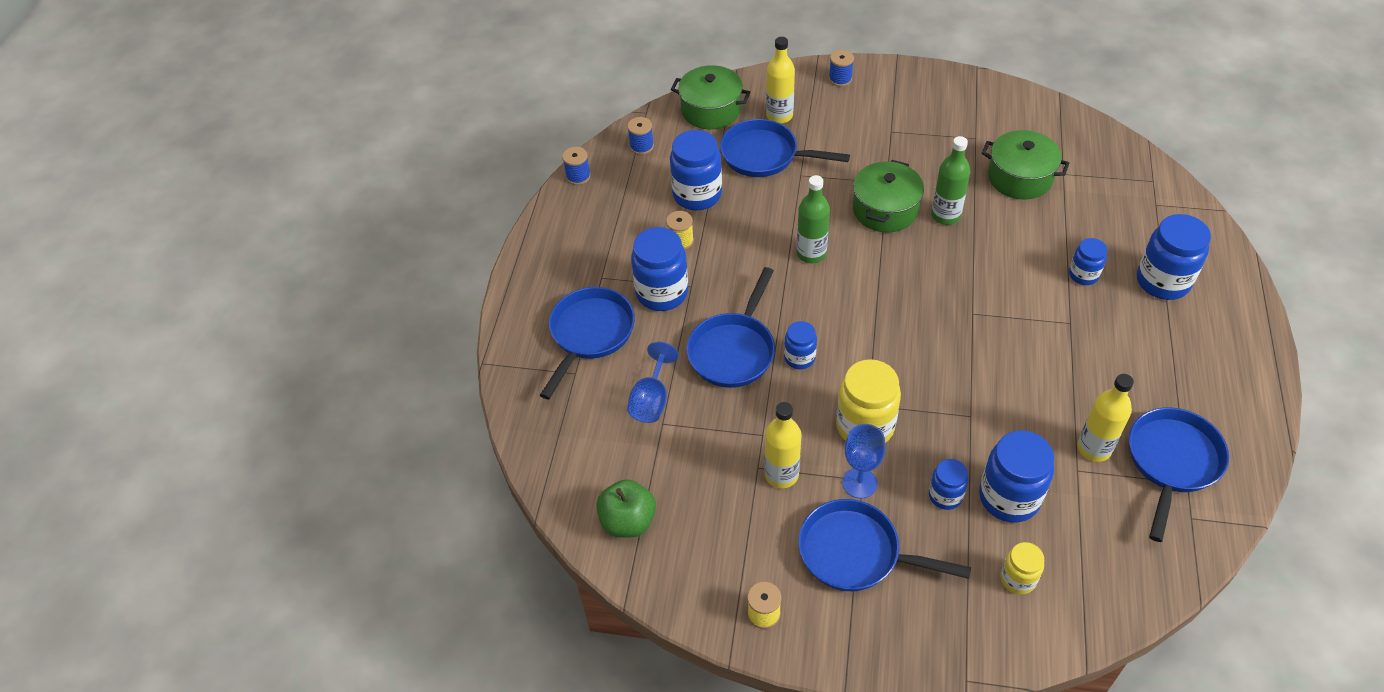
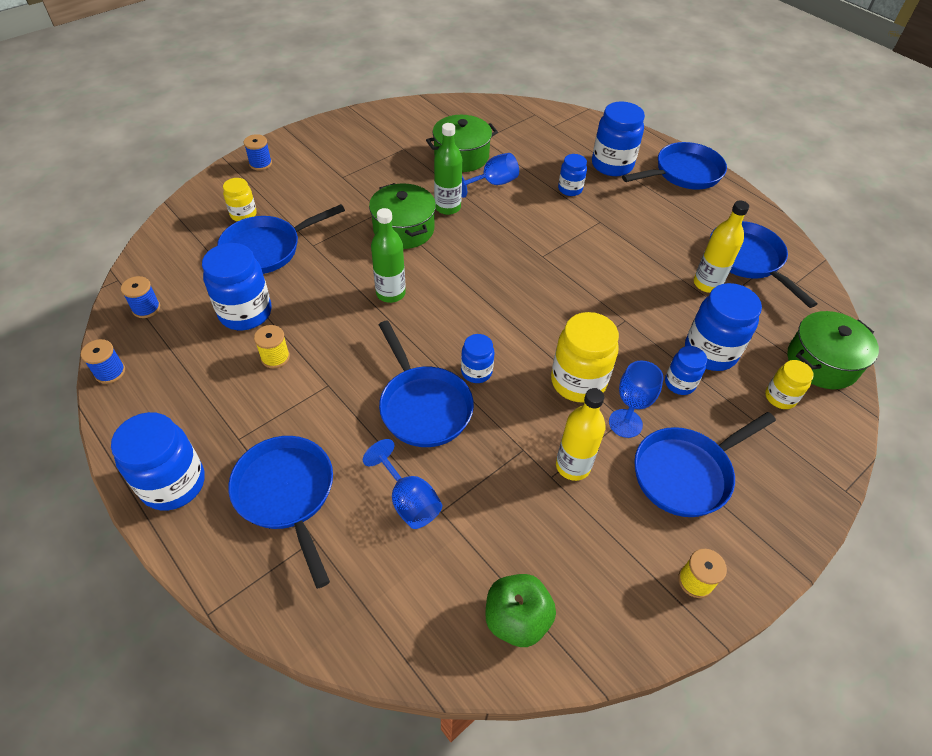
camera: 55 degrees left, 0 degrees up
blue jar [631,227,688,311] -> blue jar moved to [111,412,205,511]
green pot [671,65,750,129] -> green pot moved to [787,311,879,389]
yellow bottle [766,37,795,124] -> yellow jar [223,178,257,221]
none -> blue goblet [462,153,519,198]
none -> blue pan [622,142,727,190]

